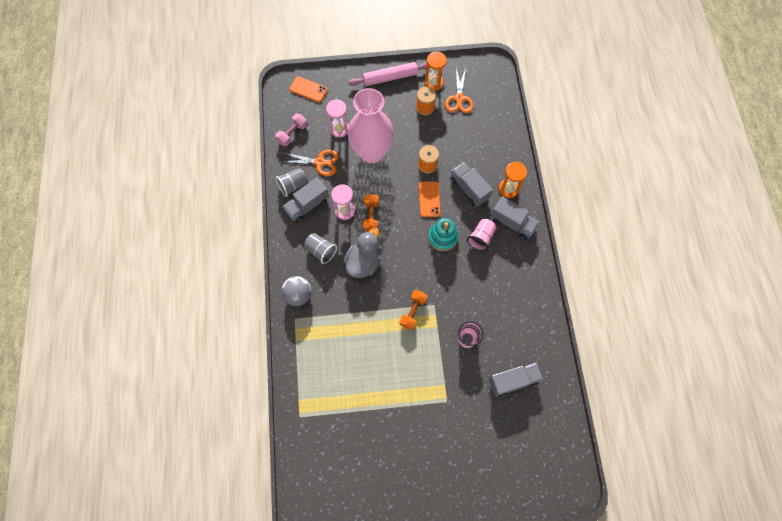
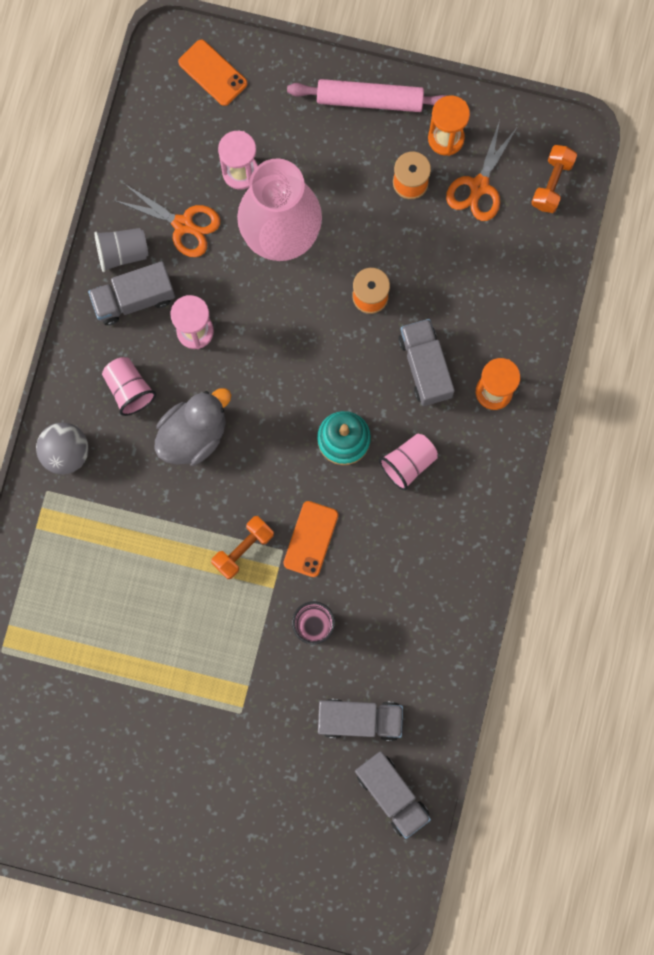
camera: 20 degrees right, 10 degrees up
pink dumbbell [275,114,307,146] -> none
grey cup [304,233,337,264] -> pink cup [102,357,156,416]
orange dumbbell [363,194,379,232] -> orange dumbbell moved to [531,145,577,213]
orange phone [419,181,440,217] -> orange phone moved to [283,501,338,577]
grey truck [491,196,540,240] -> grey truck moved to [355,752,431,839]

